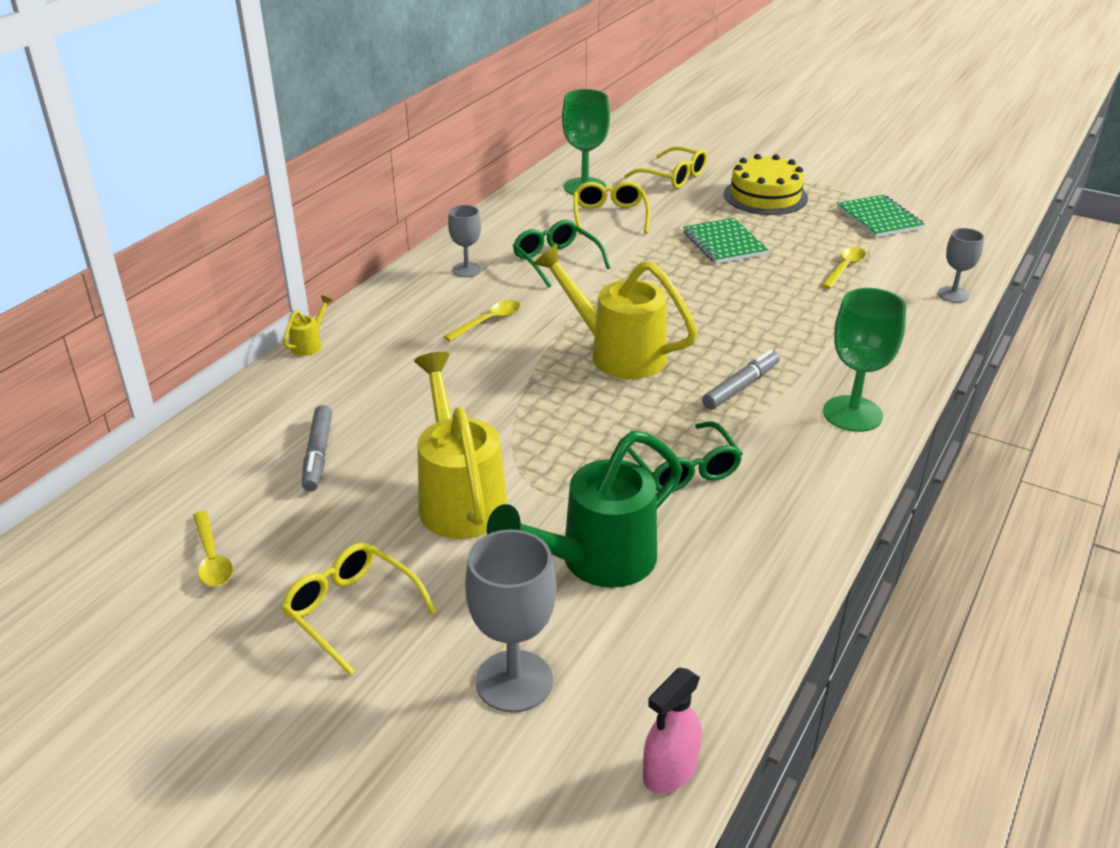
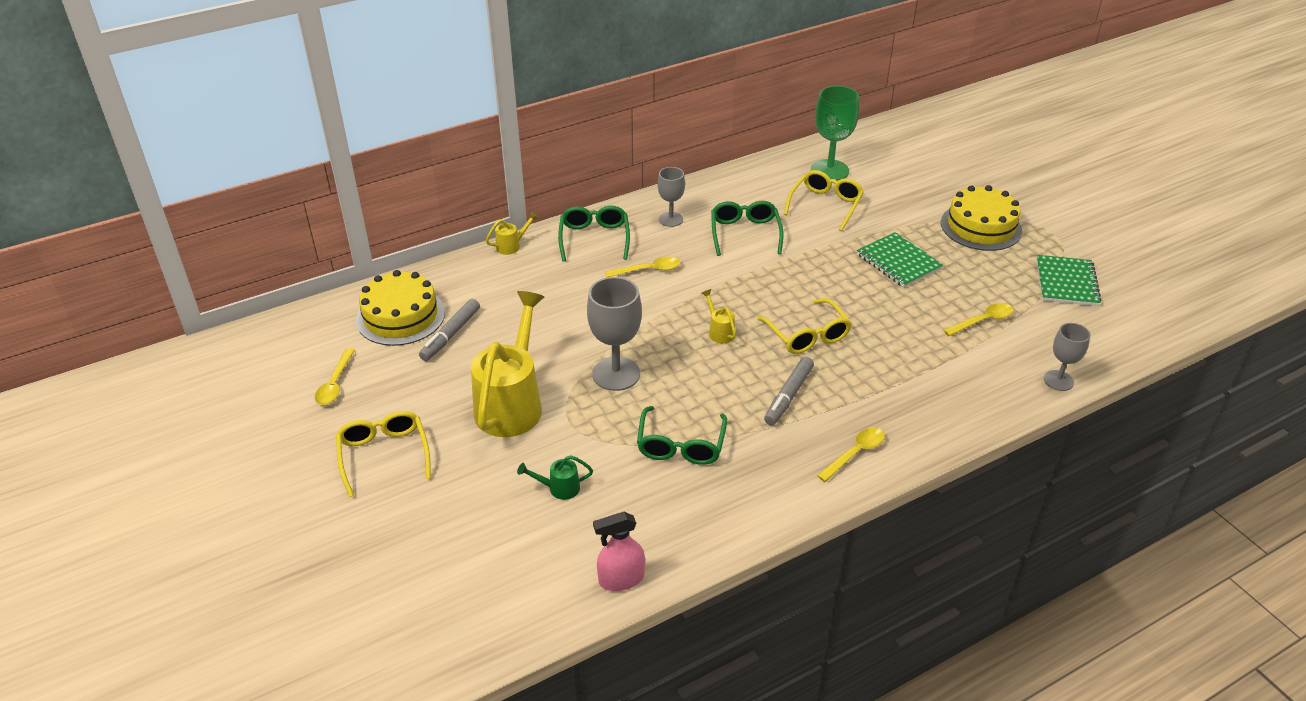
camera: 30 degrees right, 5 degrees up
grey goblet [465,529,556,713] -> grey goblet moved to [587,277,642,391]
green watering can [487,430,682,588] -> green watering can [517,455,593,500], size x0.41
yellow watering can [533,244,698,379] -> yellow watering can [702,289,736,344], size x0.41
yellow glasses [624,146,707,189] -> yellow glasses moved to [757,298,852,354]
pink spray bottle [643,668,702,794] -> pink spray bottle moved to [593,512,645,591]
green notebook [683,218,769,264] -> green notebook turned 45 degrees counterclockwise [857,232,943,288]
grey marker [702,349,780,410] -> grey marker turned 135 degrees clockwise [764,357,814,425]
green goblet [823,288,906,432] -> yellow spoon [817,427,885,482]
none -> yellow cake [356,270,445,346]
none -> green glasses [558,206,630,262]

